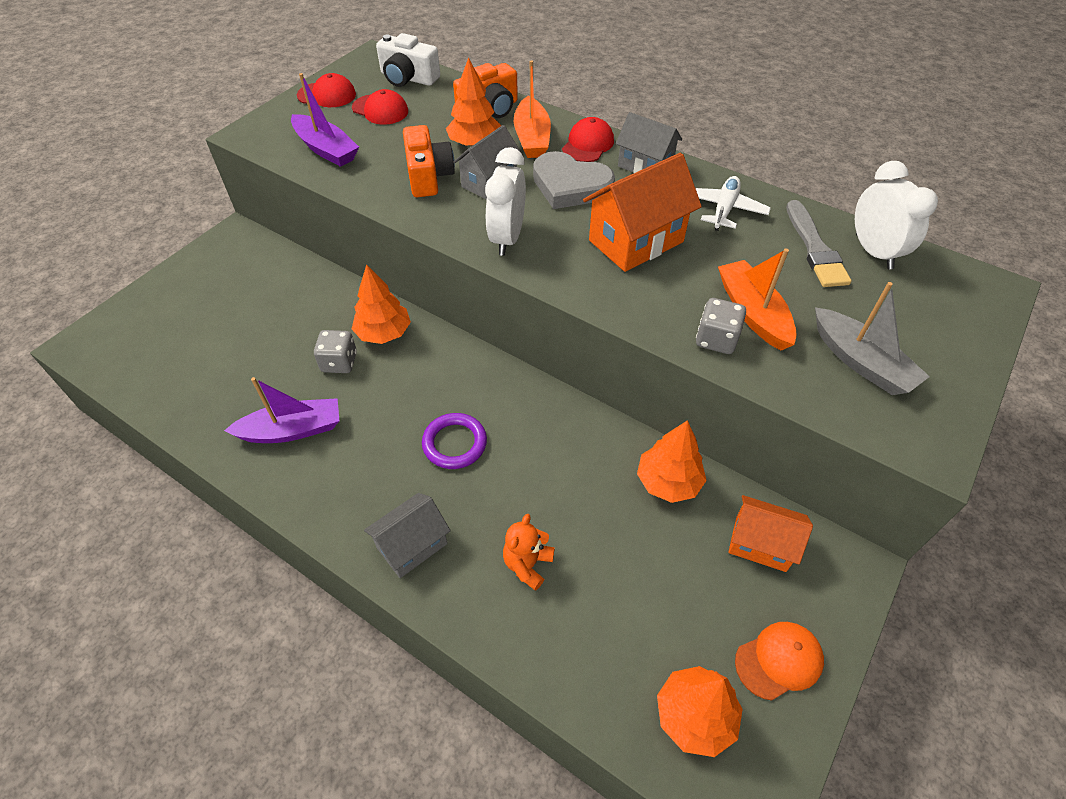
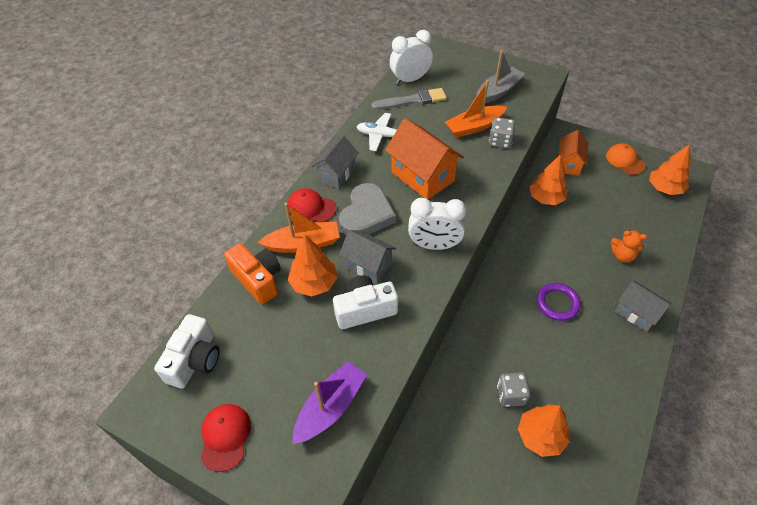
camera: 95 degrees left, 0 degrees up
purple boat [224,377,339,443] -> none
red cap [352,89,408,125] -> none
orange tree [352,264,411,344] -> orange tree moved to [518,404,570,457]
orange camera [403,125,455,197] -> white camera [333,276,398,329]

